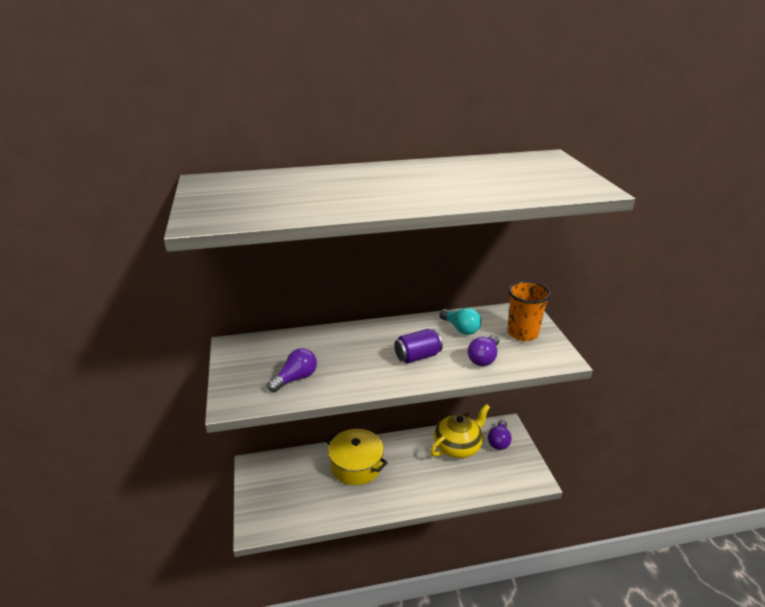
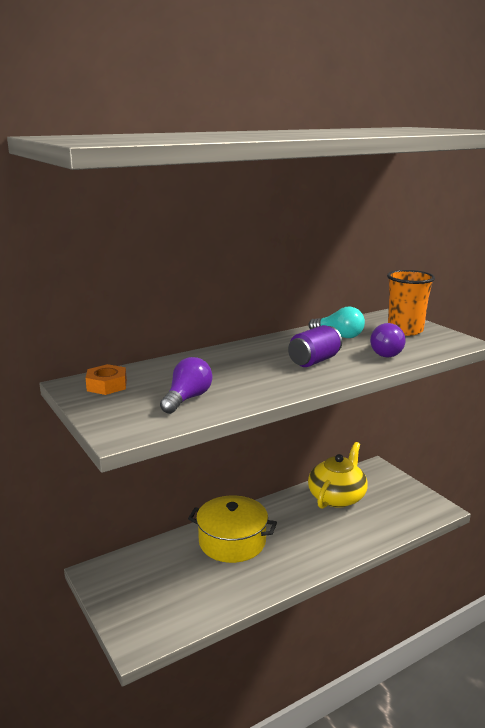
camera: 20 degrees left, 10 degrees down
purple light bulb [488,420,512,450] -> none
none -> orange nut [85,364,127,395]

